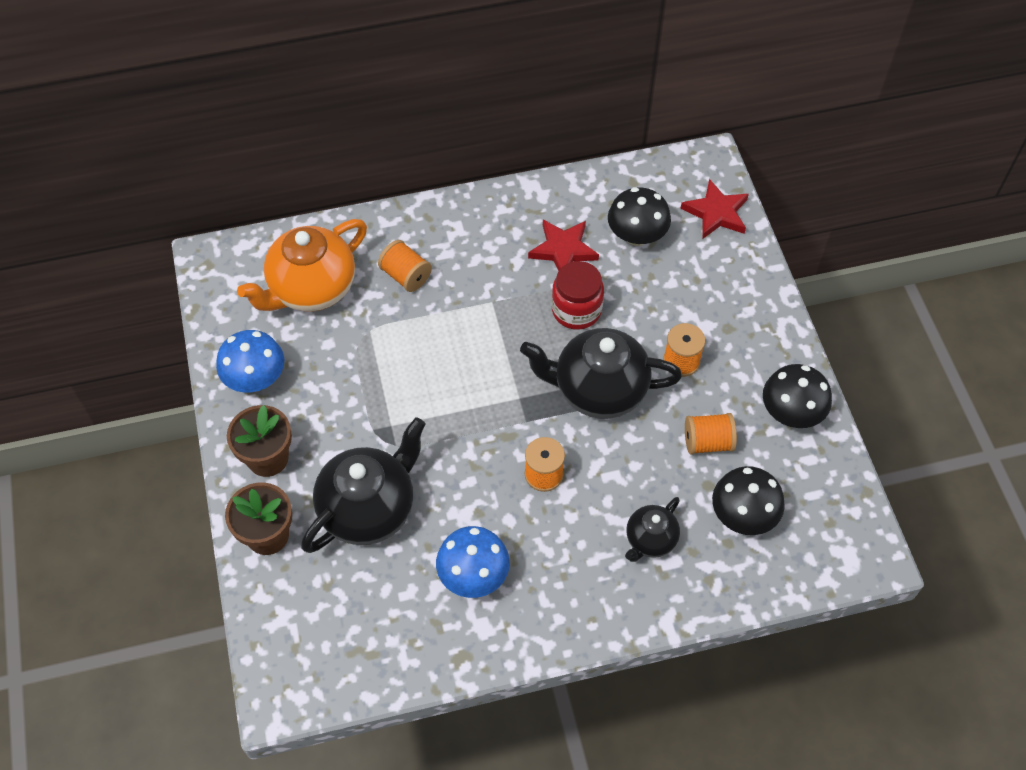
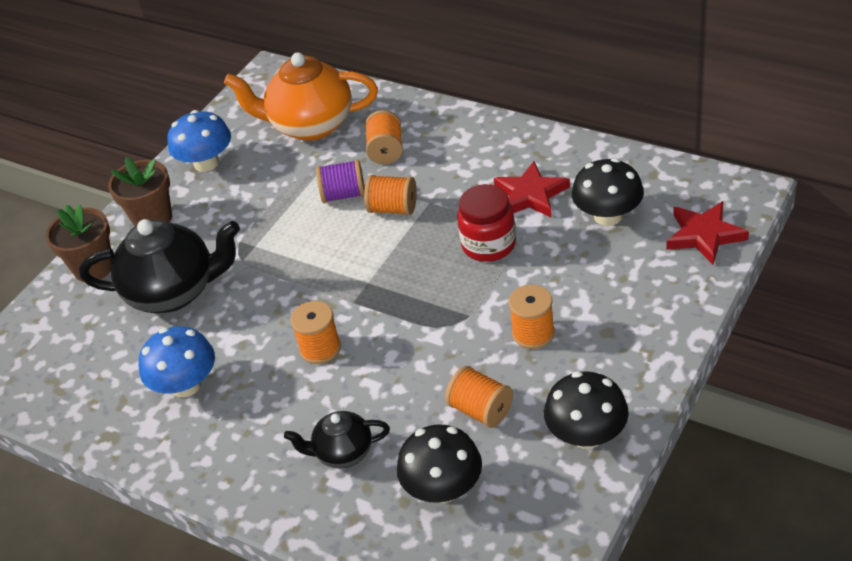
camera: 50 degrees right, 15 degrees down
black teapot [520,328,682,419] -> none
none -> purple spool [316,159,365,203]
none -> orange spool [364,175,417,215]

